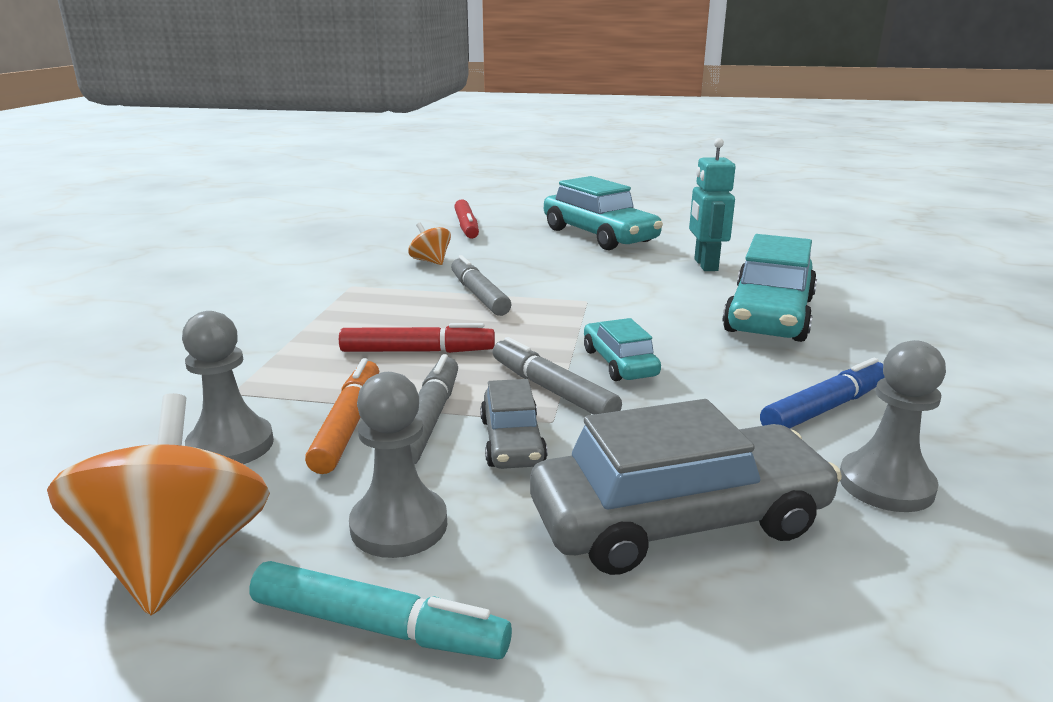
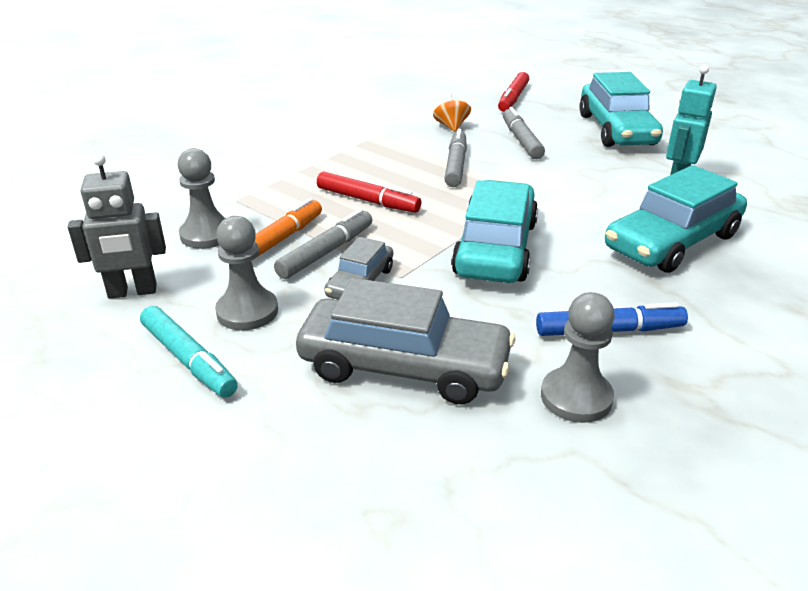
camera: 30 degrees right, 10 degrees up
orange spinning top [47,393,270,615] -> grey robot [68,154,166,299]
grey marker [493,337,622,415] -> grey marker moved to [503,107,545,159]
turquoise car [584,318,661,381] -> turquoise car [451,180,538,283], size x1.88

